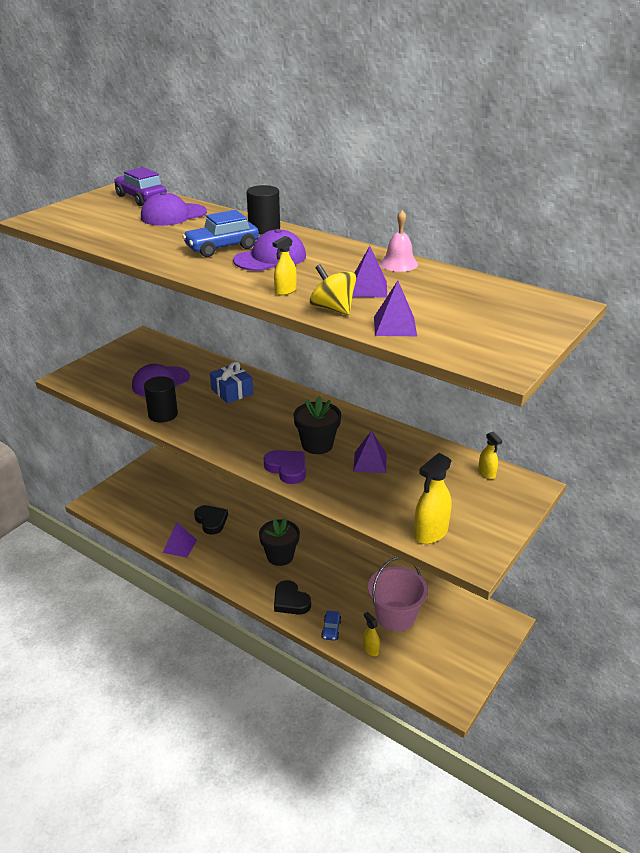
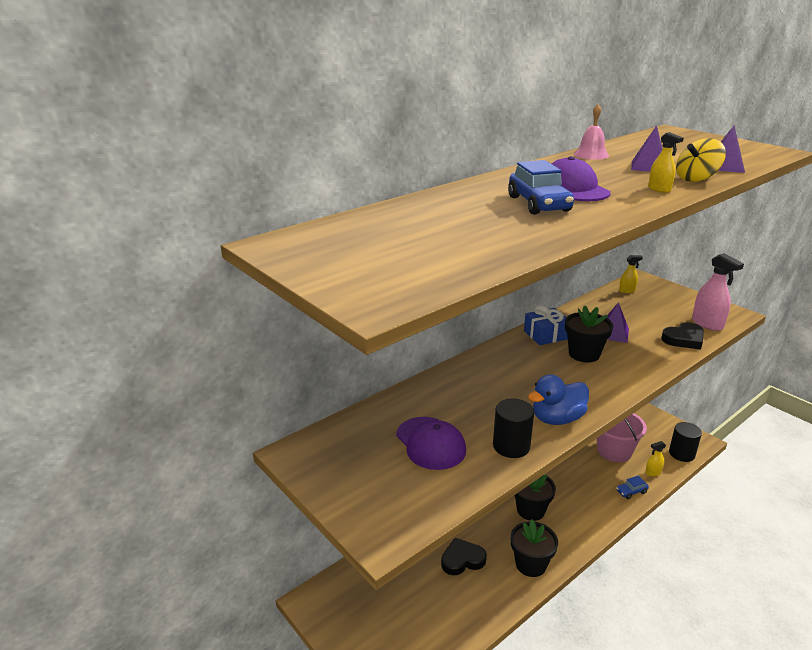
camera: 75 degrees left, 5 degrees down
purple car [114,167,167,206] -> none
purple cap [141,192,207,226] -> none
purple pyramid [162,522,197,558] -> none
blue gift [210,362,253,403] -> blue gift moved to [524,306,568,345]
black cylinder [247,185,280,234] -> black cylinder moved to [669,422,702,462]
purple heart [264,450,306,484] -> none
black heart [274,580,311,615] -> black heart moved to [661,322,704,350]
blue car [321,611,342,641] -> blue car turned 135 degrees clockwise [616,476,649,499]
yellow spray bottle [414,453,452,544] -> pink spray bottle [692,253,744,331]
none -> black flower pot [511,519,558,577]
none -> blue duck [528,374,589,425]

